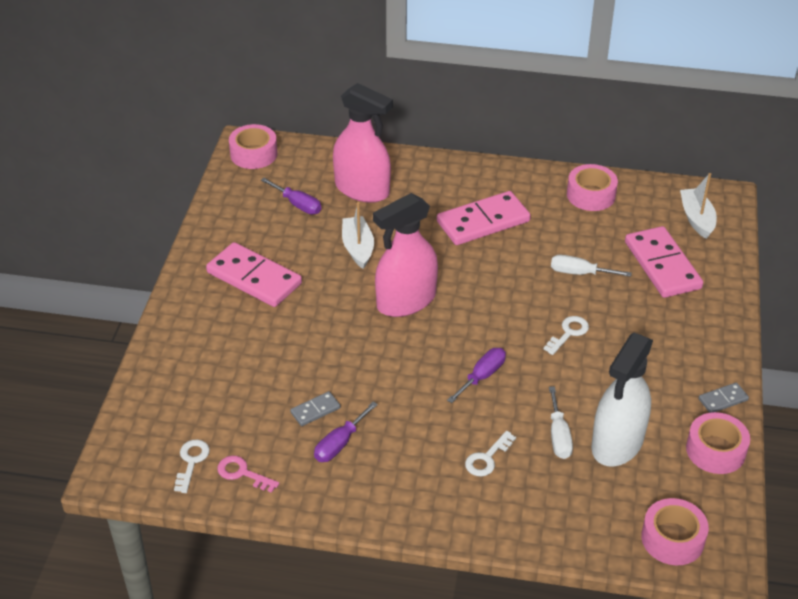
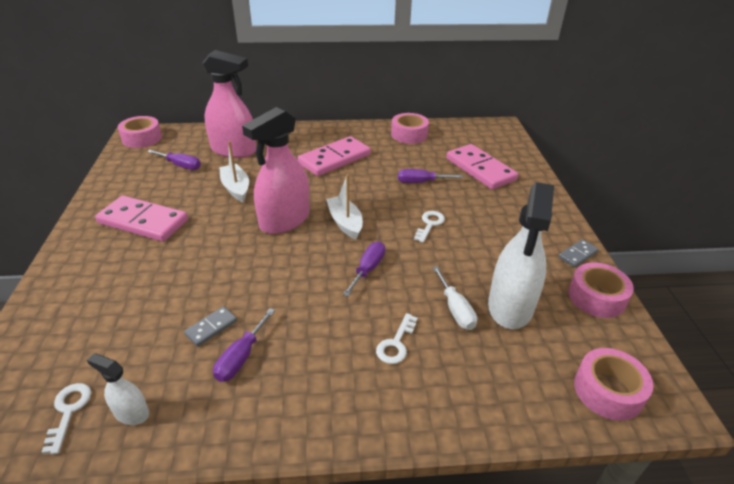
camera: 15 degrees left, 5 degrees down
pink key [217,455,280,493] -> white spray bottle [87,353,149,425]
white screwdriver [551,255,632,277] -> purple screwdriver [398,169,463,183]
white boat [680,173,717,239] -> white boat moved to [326,174,363,239]

